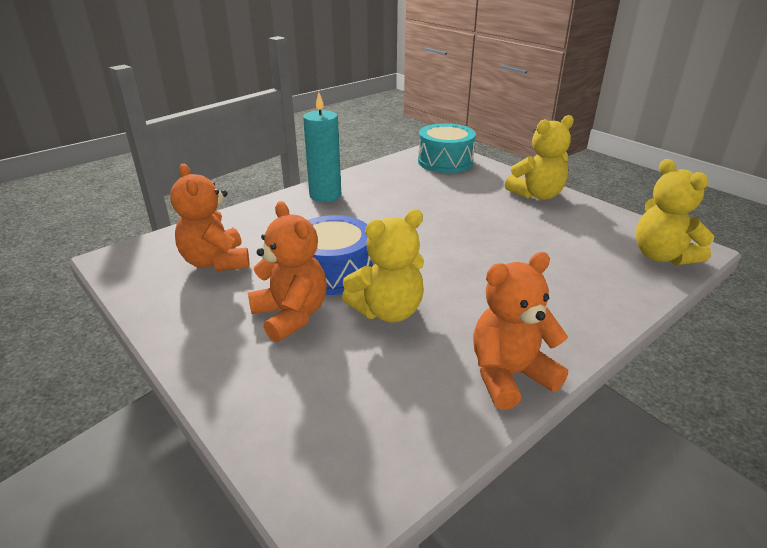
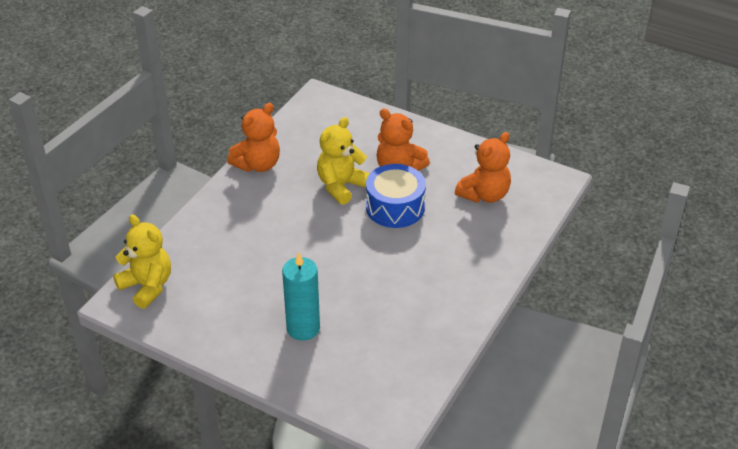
camera: 160 degrees right, 10 degrees up
orange teddy bear [170,164,250,271] -> orange teddy bear turned 90 degrees clockwise [455,132,511,203]
turquoise candle [303,92,341,202] -> turquoise candle moved to [282,252,320,341]
turquoise drum [418,123,476,173] -> none
yellow teddy bear [505,115,574,200] -> none

